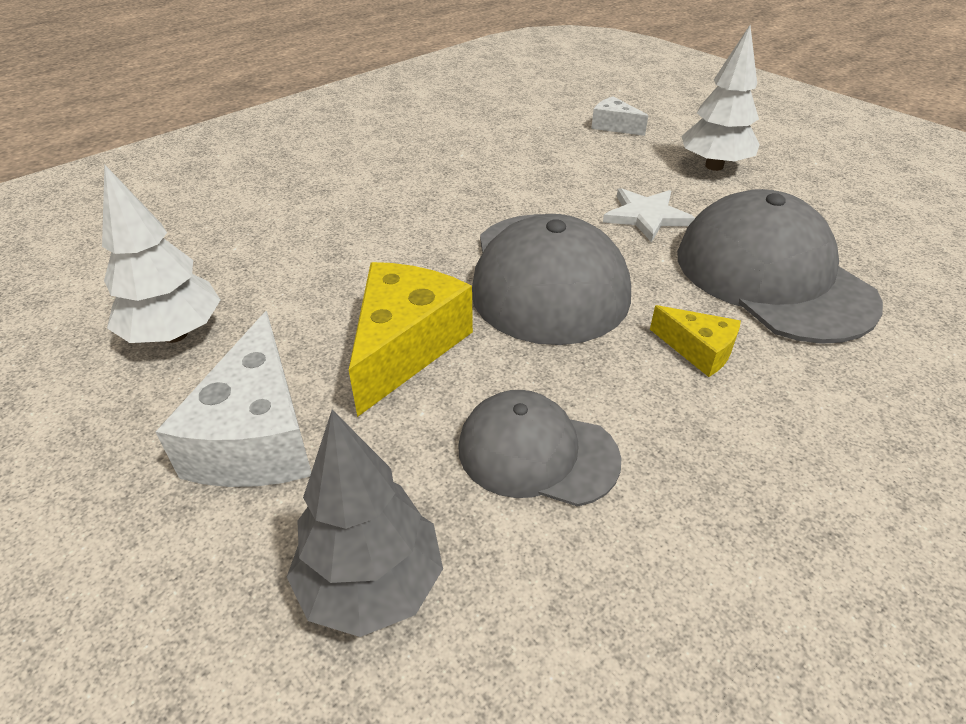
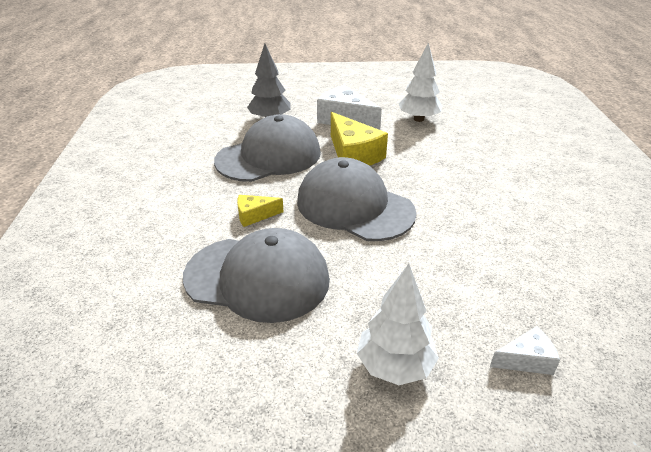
camera: 130 degrees right, 5 degrees down
grey cap [458,390,621,507] -> grey cap [214,114,321,182], size x1.69
white star [603,188,695,242] -> none

